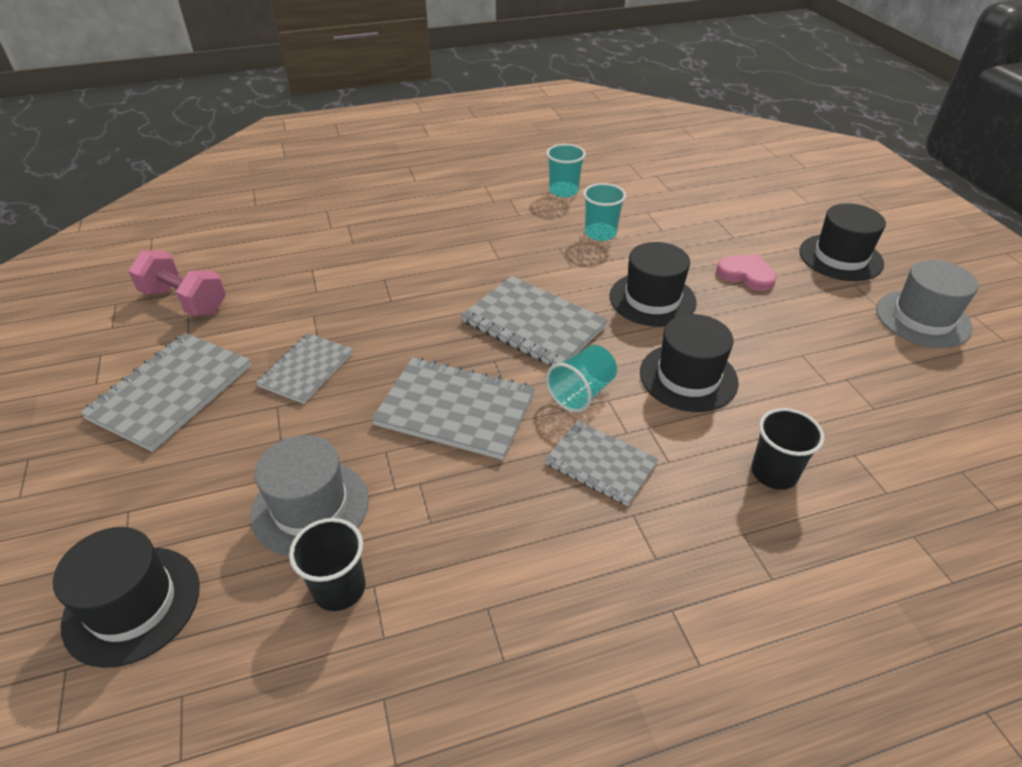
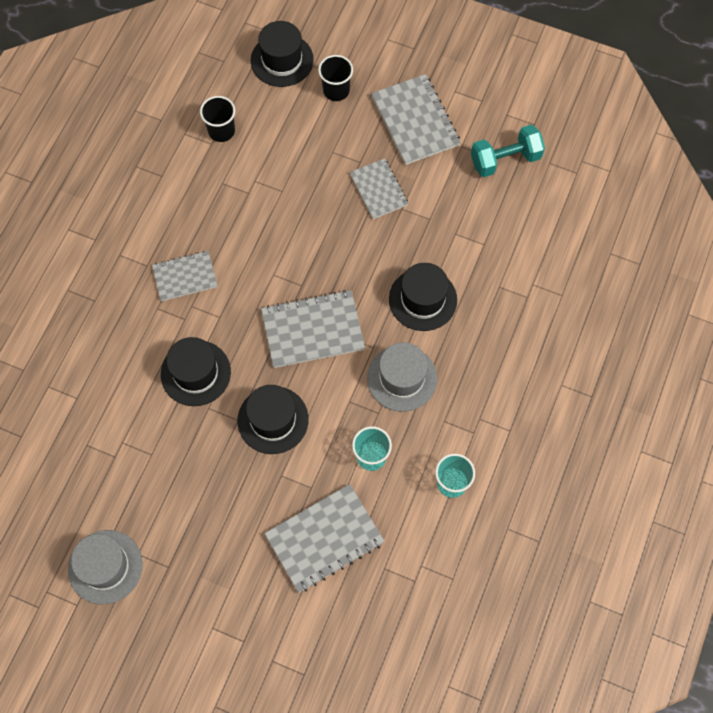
camera: 130 degrees right, 25 degrees up
pink dumbbell [129,251,226,316] -> turquoise dumbbell [471,125,545,177]
grey hat [251,435,369,556] -> grey hat moved to [367,342,437,412]
grey notebook [371,358,535,460] -> grey notebook moved to [264,484,385,593]
turquoise cup [546,345,617,413] -> none
pink heart [716,254,777,291] -> none
black cup [751,408,824,490] -> black cup moved to [318,55,353,101]
black hat [799,203,886,281] -> black hat moved to [389,263,457,331]

